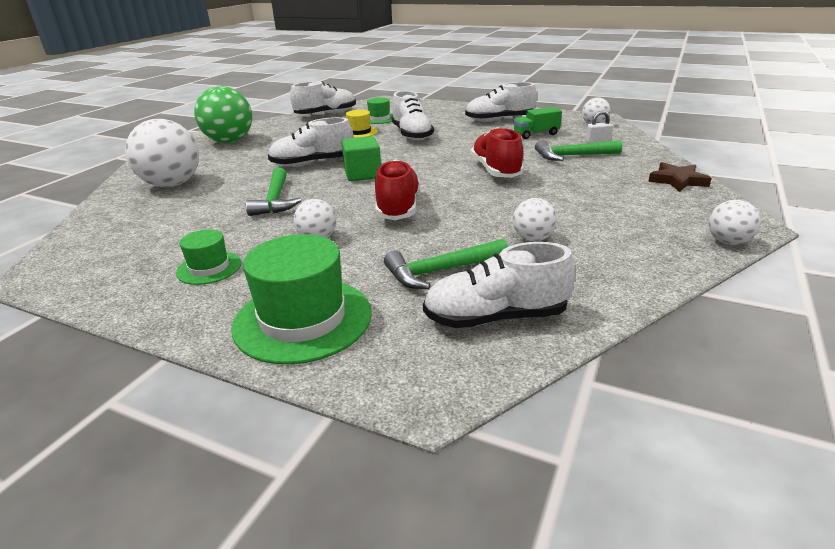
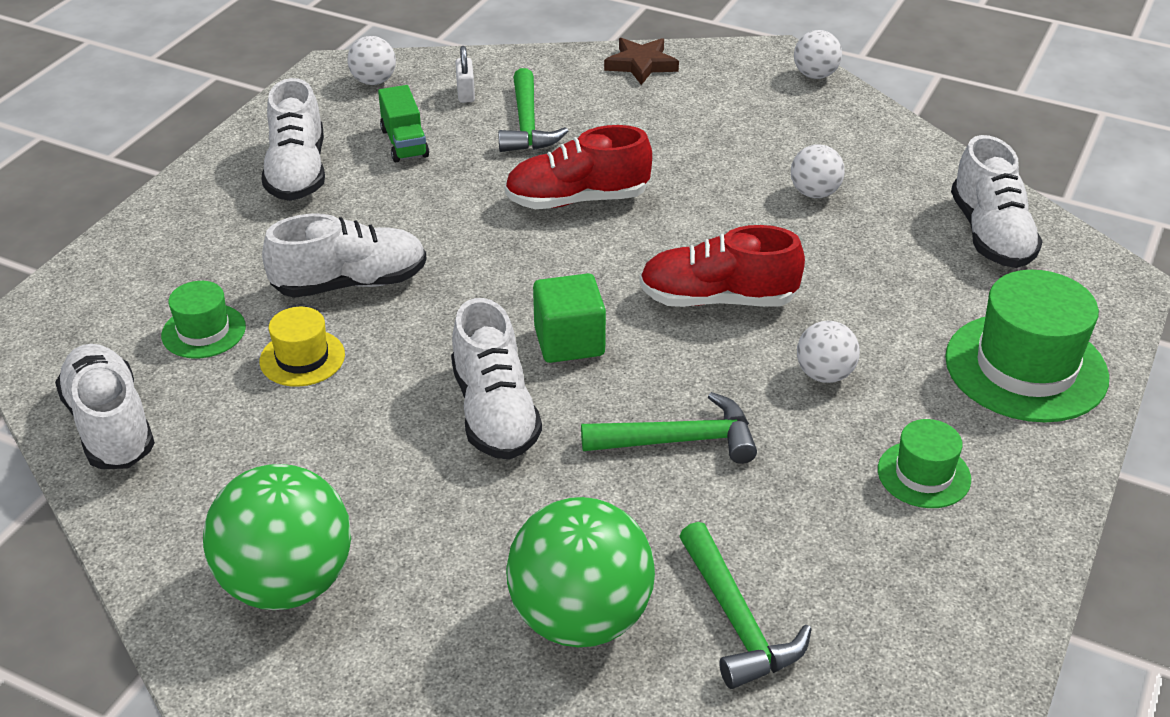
camera: 90 degrees left, 10 degrees up
white ball [125,119,199,187] -> green ball [506,497,655,647]
green hammer [384,239,508,289] -> green hammer moved to [679,522,812,689]

